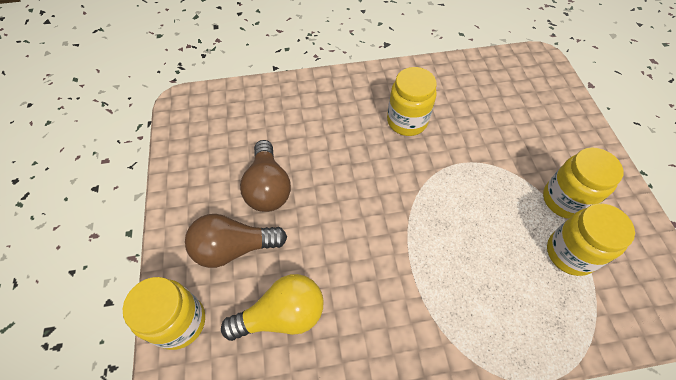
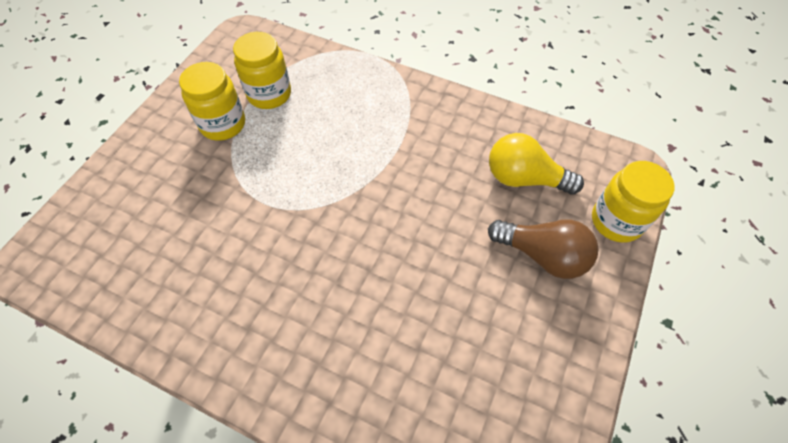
camera: 145 degrees left, 0 degrees up
brown light bulb [240,140,291,212] -> none
yellow jar [387,67,437,136] -> none

